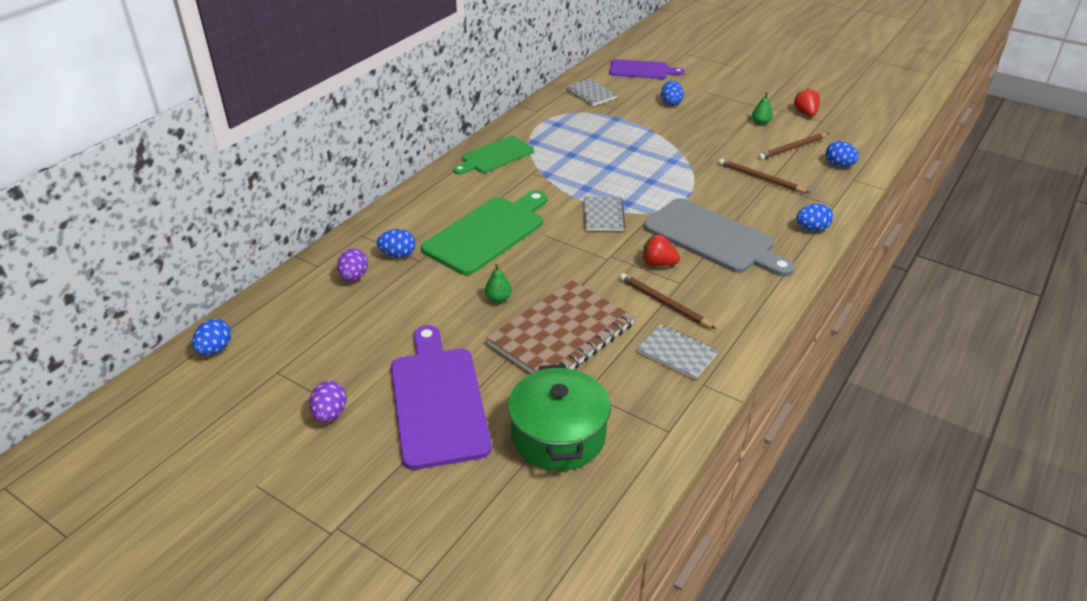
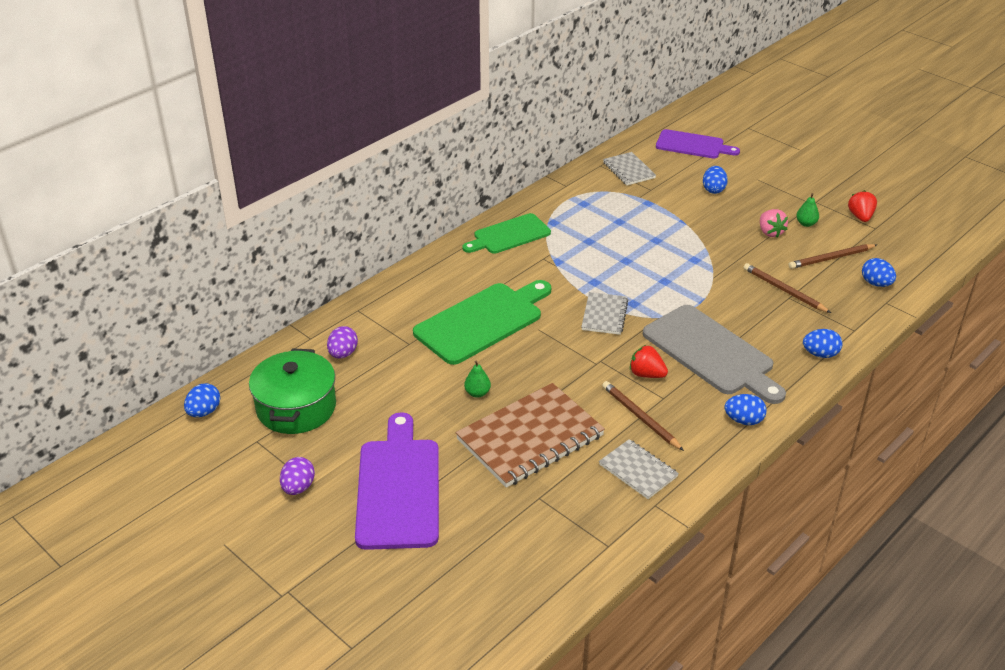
camera: 10 degrees right, 0 degrees up
blue egg [377,229,416,258] -> blue egg moved to [725,394,767,425]
green pot [508,364,611,471] -> green pot moved to [249,348,336,434]
none -> pink strawberry [760,209,788,237]

